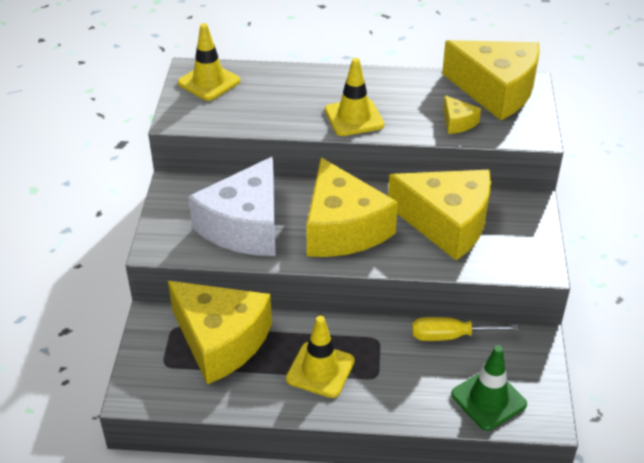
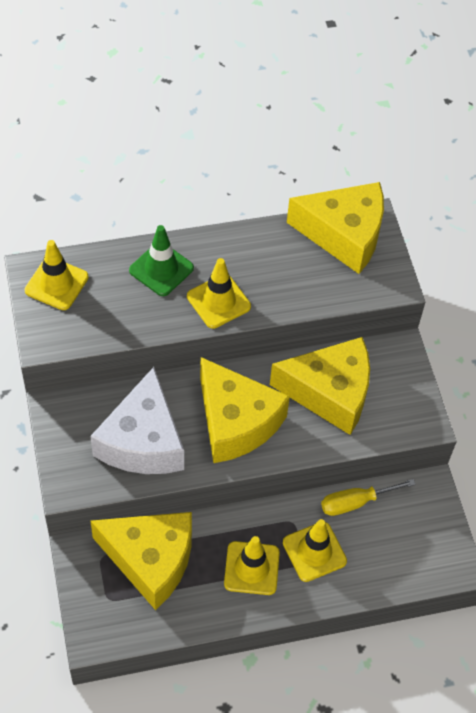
camera: 20 degrees left, 15 degrees up
yellow cheese [443,95,481,134] -> none
green traffic cone [451,345,527,431] -> green traffic cone moved to [129,225,194,296]
none -> yellow traffic cone [283,519,347,582]

